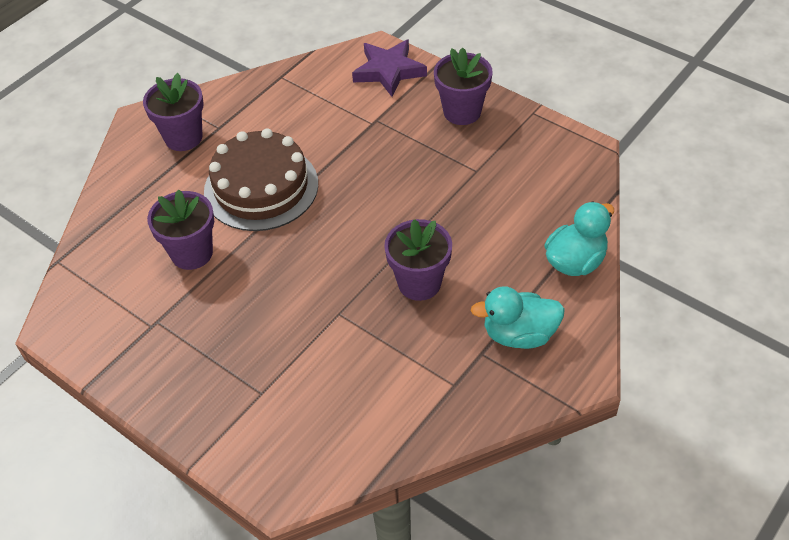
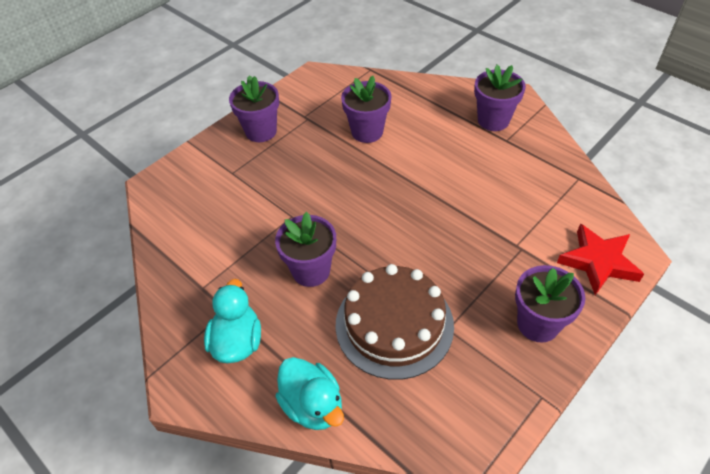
camera: 95 degrees right, 0 degrees up
brown cake [204,129,318,231] -> brown cake moved to [335,264,454,380]
purple star [352,39,427,97] -> red star [557,224,644,295]
none -> purple flower pot [229,75,279,142]

